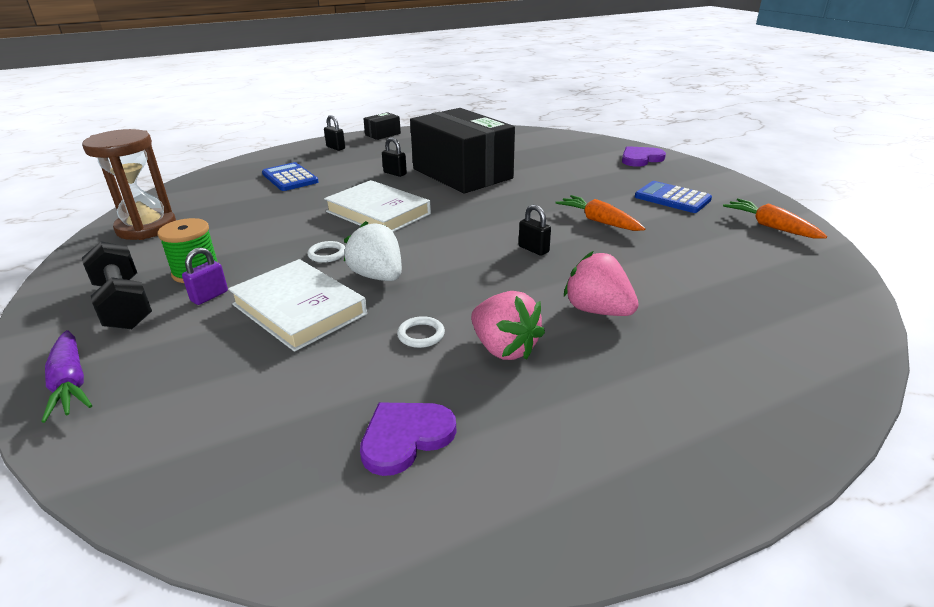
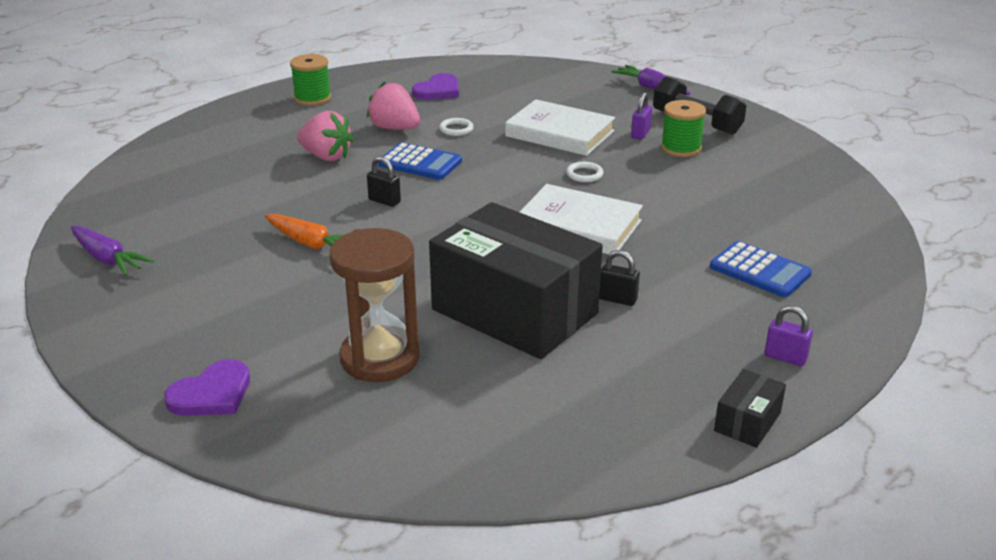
camera: 165 degrees right, 0 degrees up
brown hourglass [82,129,176,240] -> brown hourglass moved to [330,228,420,382]
black padlock [324,115,345,151] -> purple padlock [765,306,813,366]
white strawberry [344,221,402,281] -> none
blue calculator [635,181,712,213] -> blue calculator moved to [378,143,462,180]
orange carrot [723,199,827,238] -> purple carrot [71,226,154,276]
none -> green spool [290,54,331,105]

